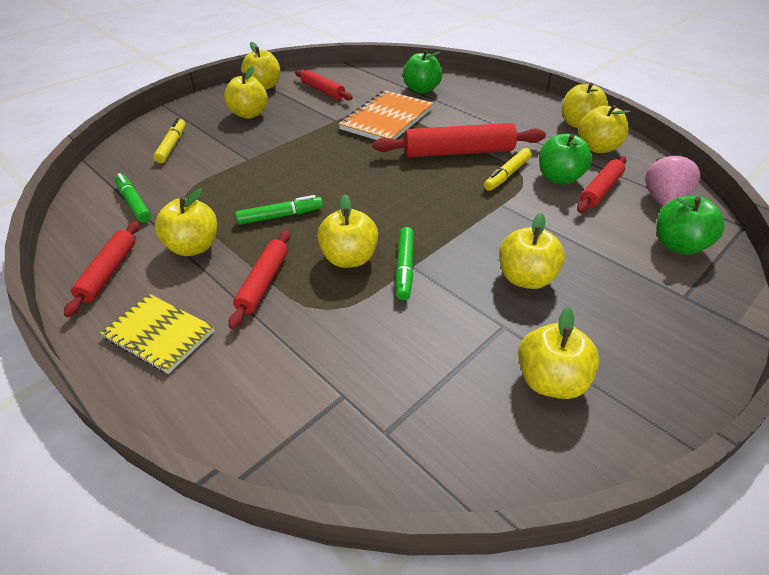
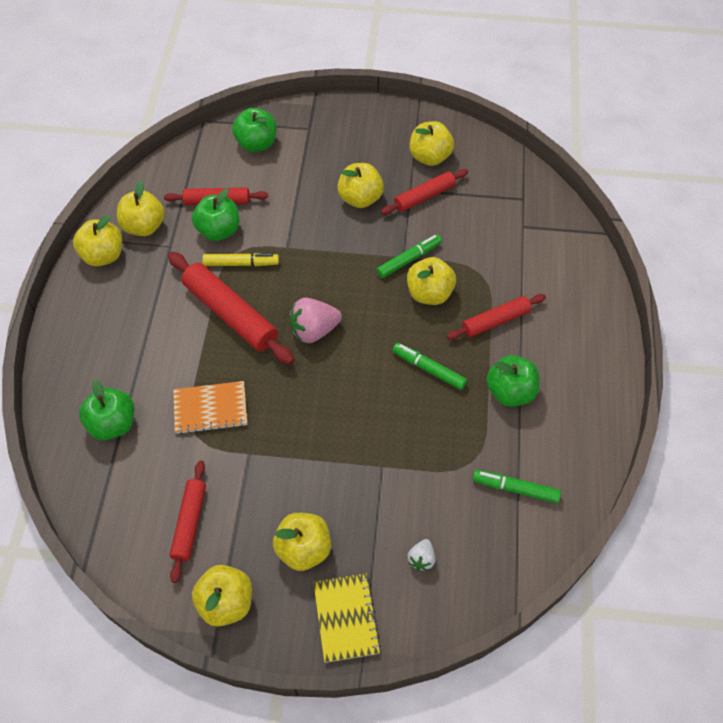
camera: 130 degrees left, 15 degrees up
red rolling pin [64,221,140,317] -> red rolling pin moved to [381,169,468,215]
yellow notebook [100,294,215,374] -> yellow notebook moved to [313,573,381,663]
green marker [115,173,151,223] -> green marker turned 90 degrees clockwise [472,470,561,503]
yellow marker [154,118,186,163] -> white strawberry [408,539,435,570]
yellow apple [155,188,217,256] -> green apple [487,355,540,407]
orange notebook [339,90,434,140] -> orange notebook [173,381,247,434], size x0.67
pink strawberry [645,154,700,207] -> pink strawberry moved to [290,298,342,343]

